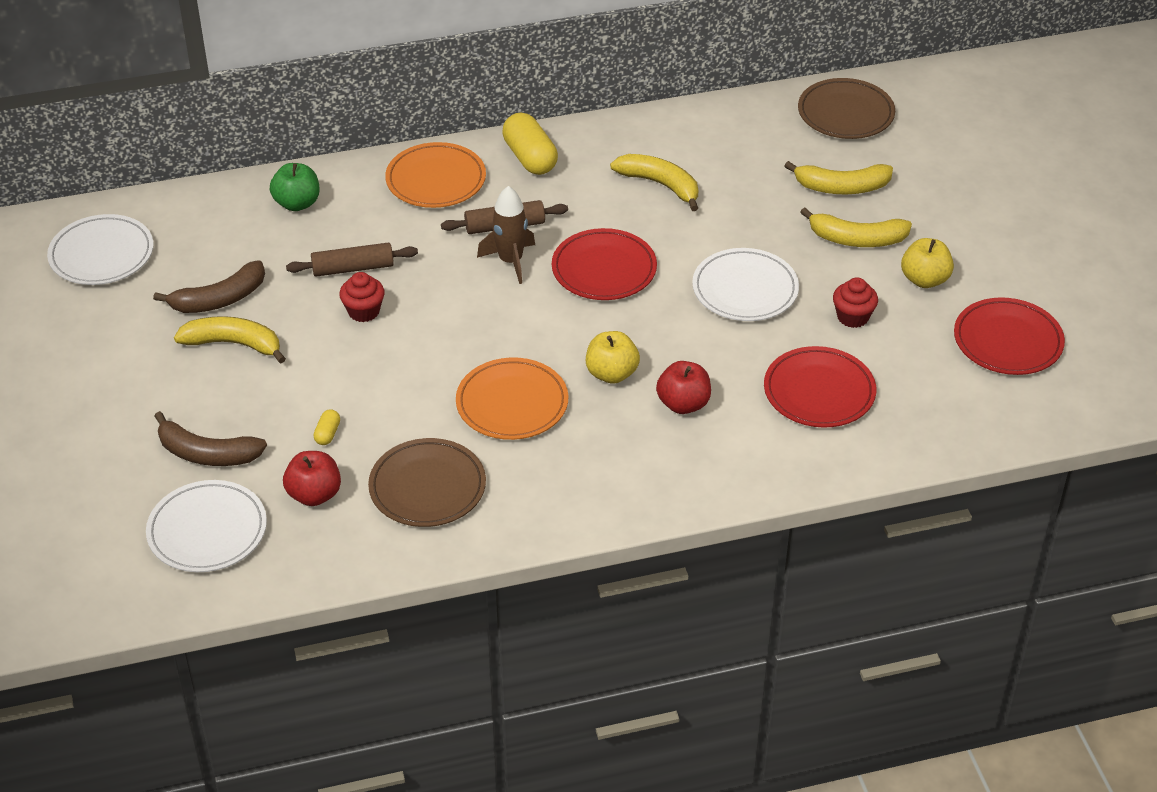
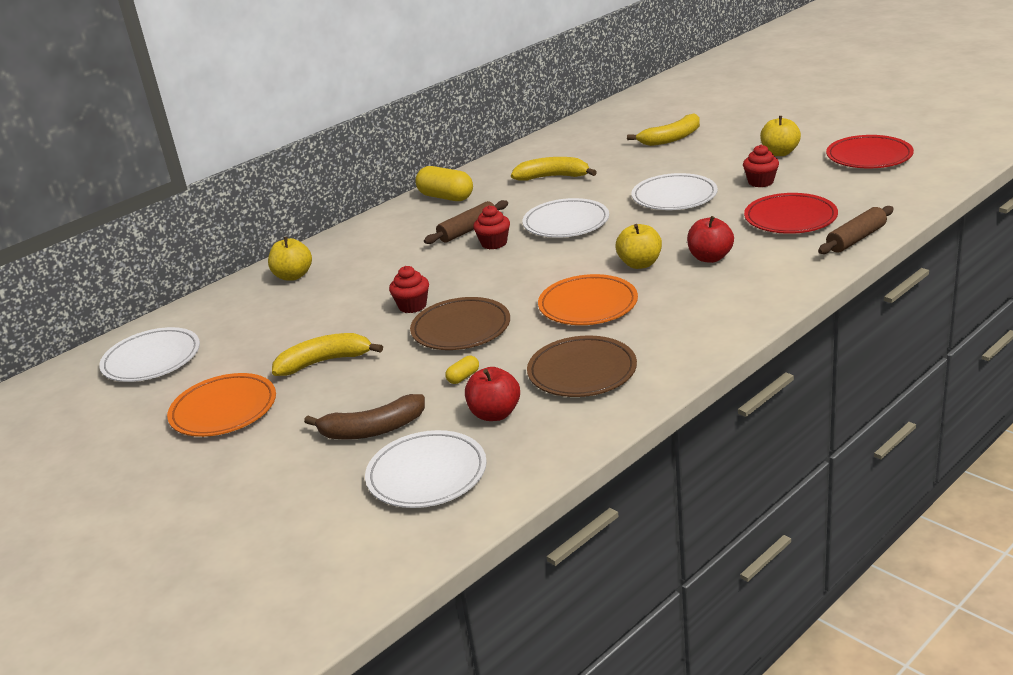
camera: 25 degrees left, 15 degrees down
brown banana [153,260,265,313] -> none
green apple [270,163,319,211] -> yellow apple [268,237,312,281]
brown rolling pin [286,243,418,277] -> brown rolling pin moved to [818,206,894,254]
yellow capsule [314,410,340,445] -> yellow capsule turned 60 degrees clockwise [445,356,479,384]
orange plate [385,142,486,208] -> orange plate moved to [167,373,276,437]
brown rocket [477,186,535,284] -> red cupcake [473,205,510,249]
red plate [552,228,657,300] -> white plate [523,198,609,238]
brown plate [798,78,895,139] -> brown plate moved to [410,297,510,350]
yellow banana [800,208,912,247] -> none

